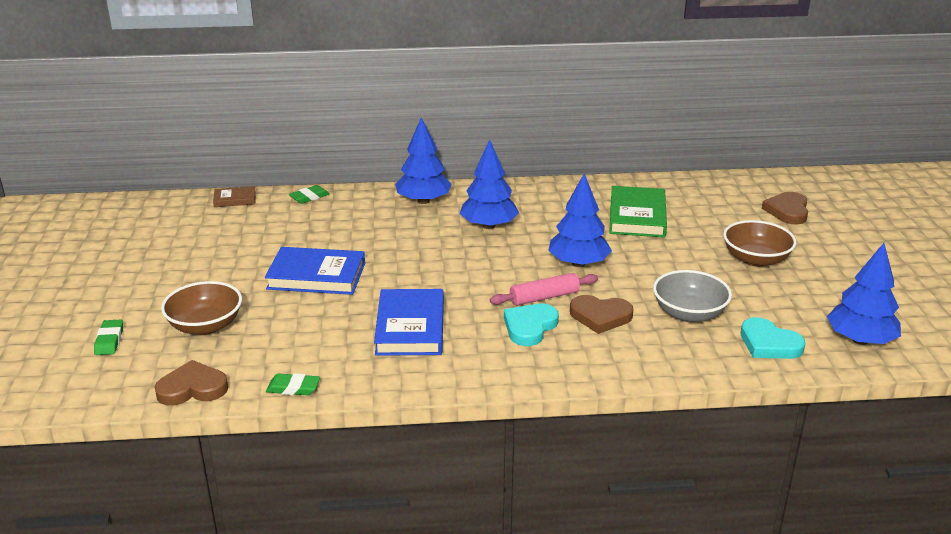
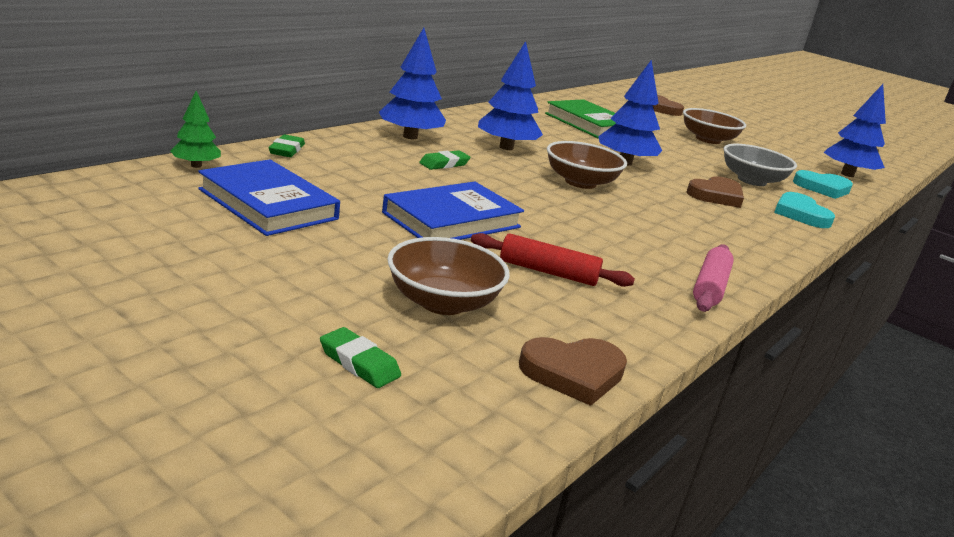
camera: 50 degrees left, 5 degrees down
brown heart [155,360,228,405] -> brown heart turned 135 degrees counterclockwise [519,337,627,406]
brown book [213,186,256,207] -> green tree [170,91,221,168]
green eraser [266,373,320,395] -> green eraser moved to [419,150,471,170]
blue book [374,289,444,356] -> blue book moved to [198,159,340,236]
pink rolling pin [490,273,598,306] -> pink rolling pin moved to [693,244,734,312]
turquoise heart [504,303,559,346] -> turquoise heart moved to [774,192,835,228]
none -> red rolling pin [471,233,635,287]
none -> brown bowl [547,141,627,189]

